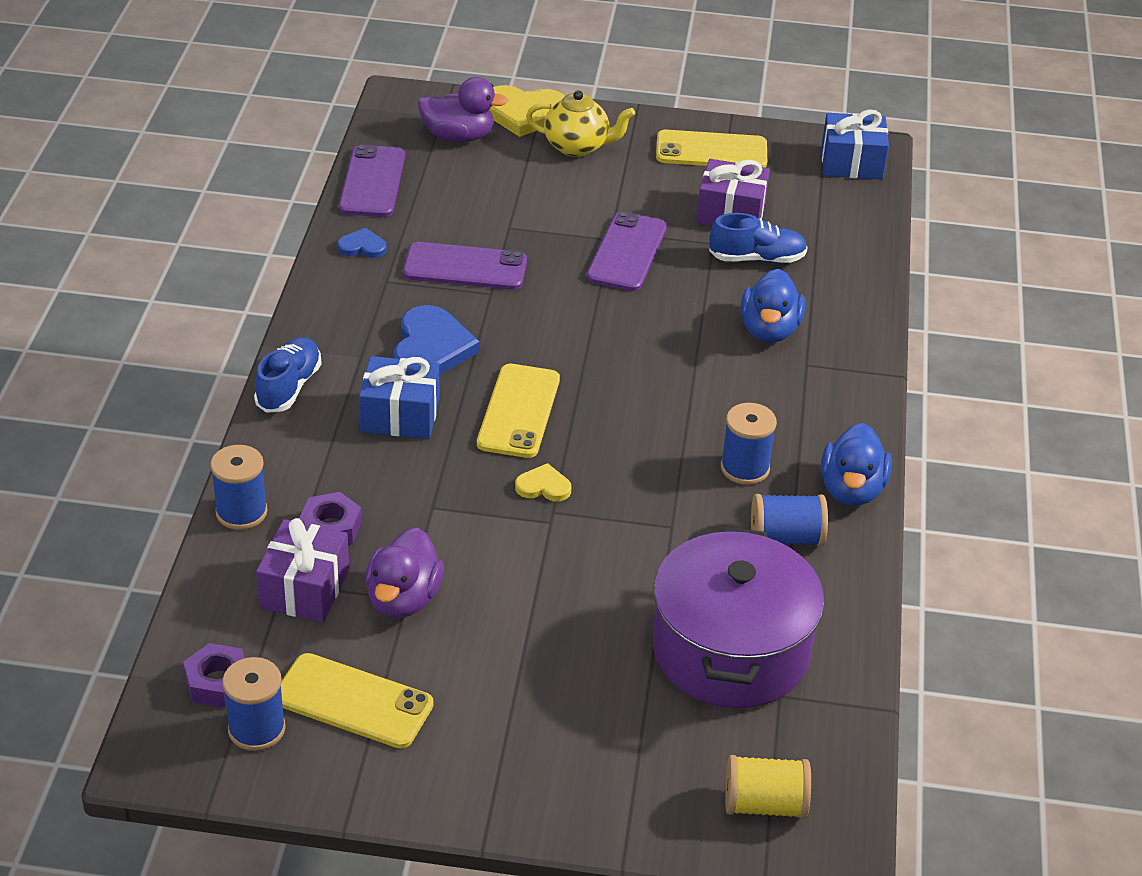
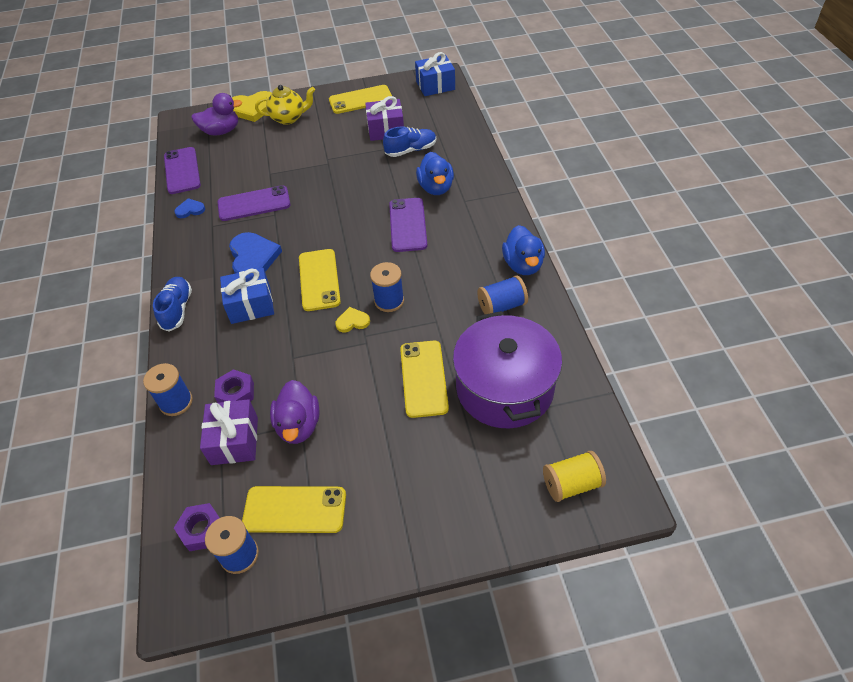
camera: 15 degrees left, 10 degrees up
purple phone [586,211,667,291] -> purple phone moved to [389,198,427,252]
blue spool [721,403,777,485] -> blue spool moved to [370,262,404,312]
none -> yellow phone [400,340,449,418]

